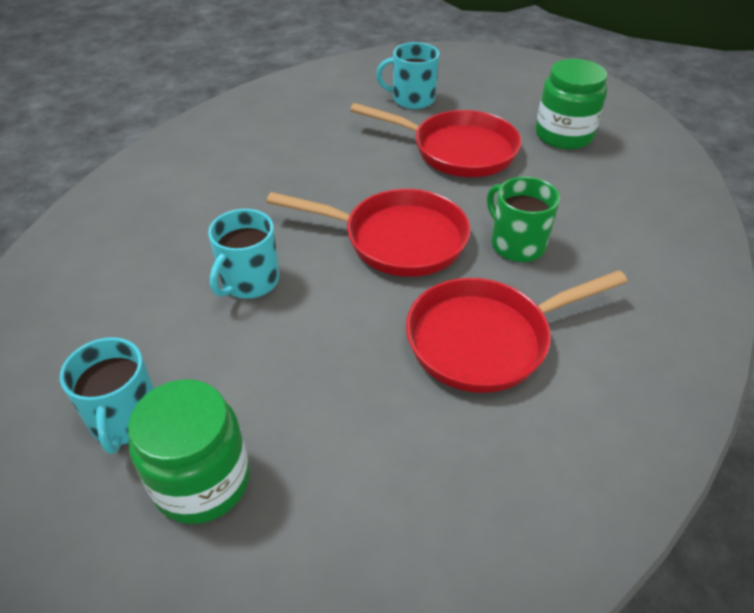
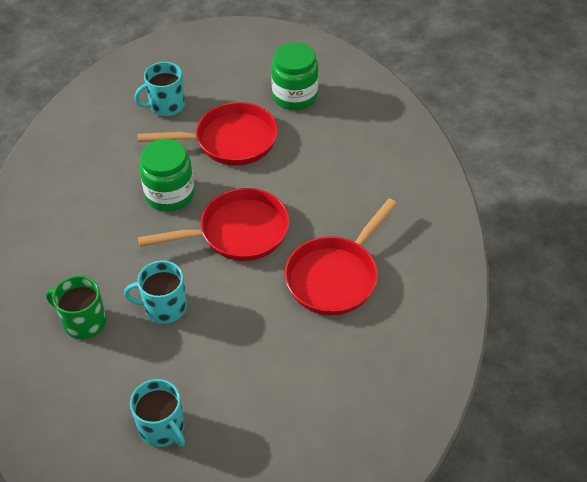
camera: 30 degrees left, 5 degrees up
green jar [128,379,250,524] -> green jar moved to [139,139,195,212]
turquoise mug [208,209,279,299] -> turquoise mug turned 90 degrees clockwise [124,260,187,324]
green mug [487,177,560,262] -> green mug moved to [46,276,106,339]

